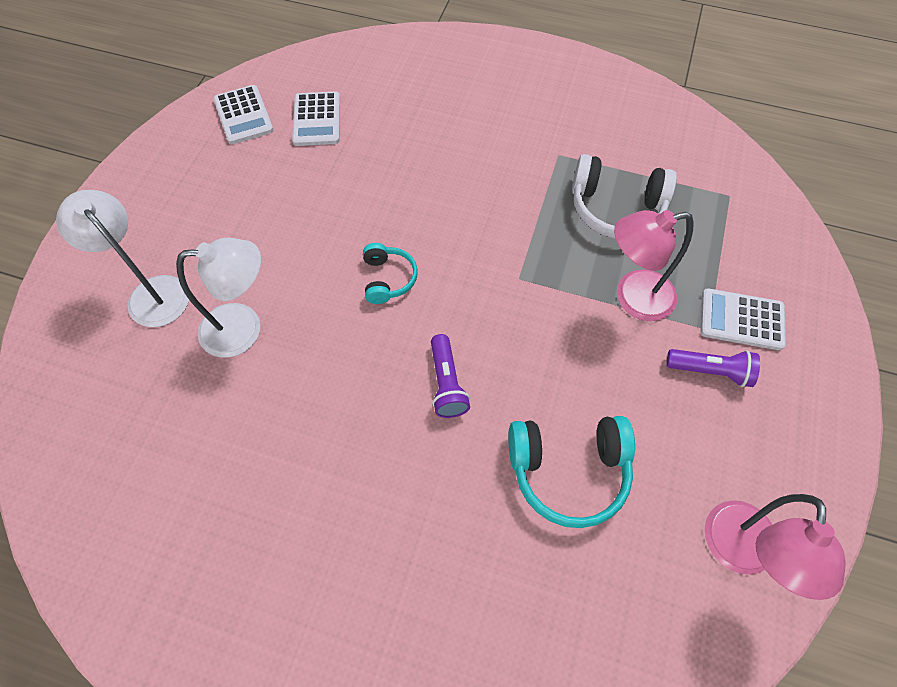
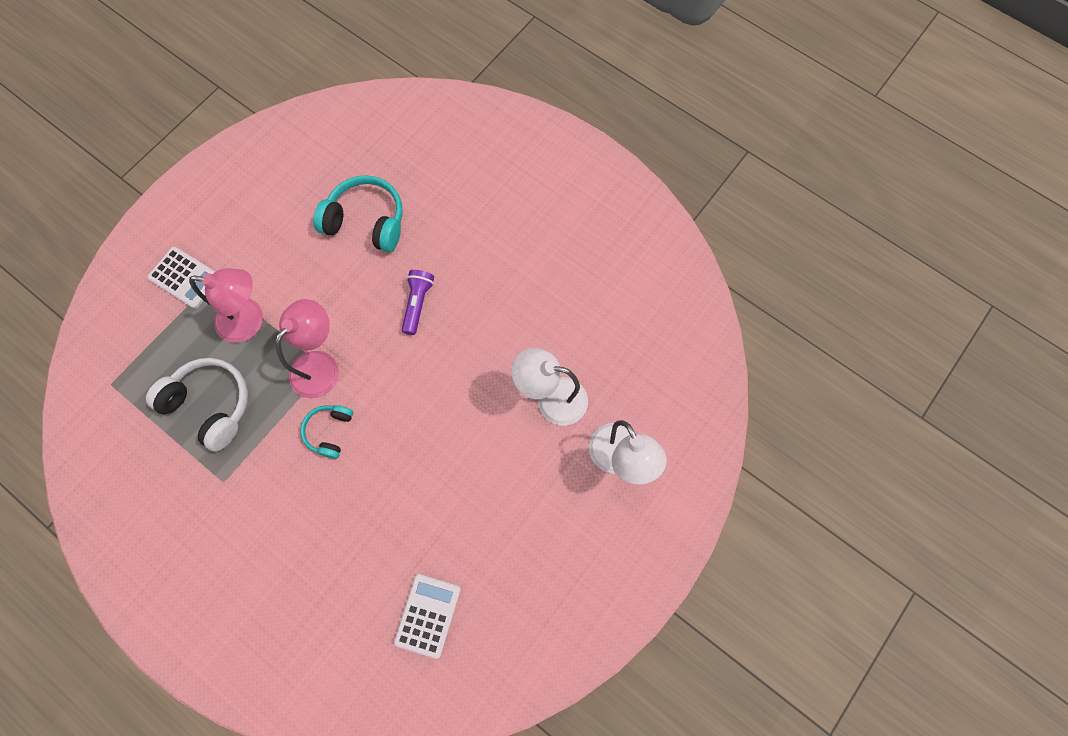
camera: 160 degrees left, 10 degrees up
white calculator [213,85,274,144] -> none
turquoise headphones [363,243,418,304] -> turquoise headphones moved to [300,405,353,459]
purple flashlight [666,349,760,387] -> none
pink lamp [705,494,846,600] -> pink lamp moved to [275,299,338,398]

